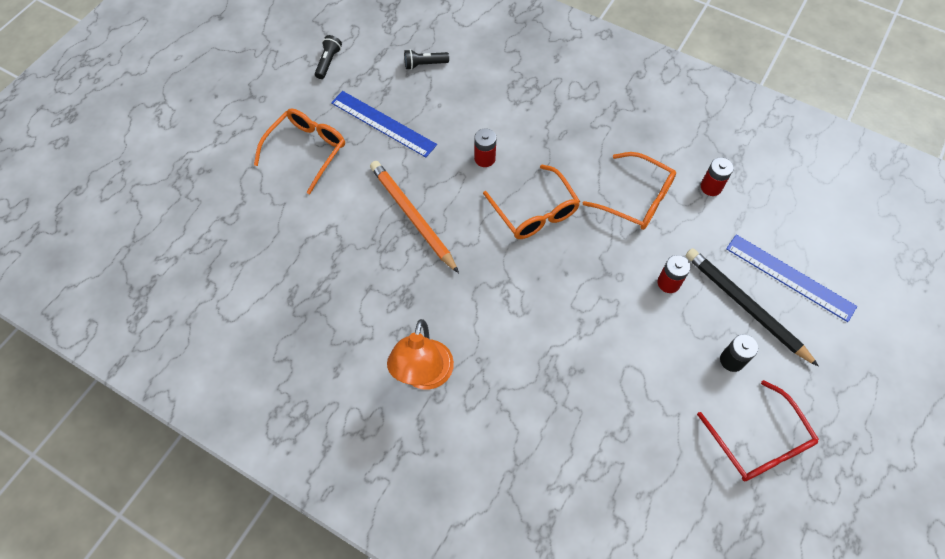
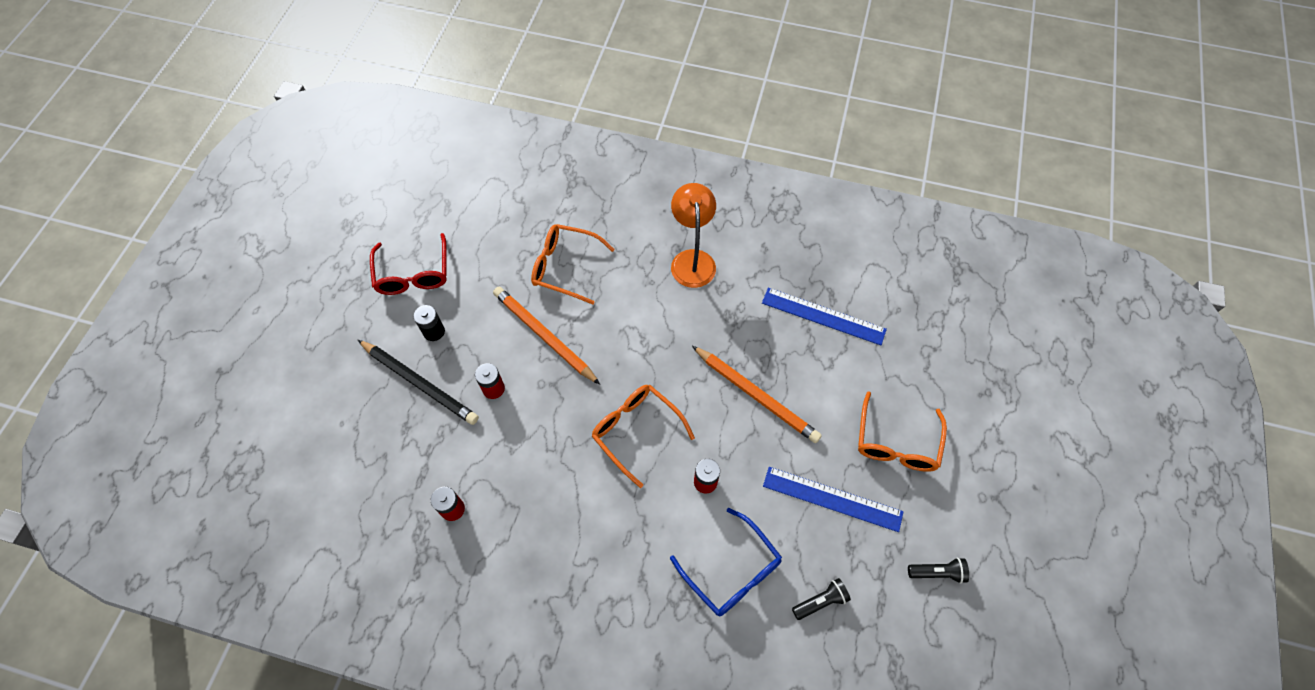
camera: 165 degrees right, 0 degrees up
black flashlight [315,35,342,79] -> black flashlight turned 90 degrees counterclockwise [908,557,969,584]
orange glasses [583,152,676,230] -> orange glasses moved to [531,224,615,305]
red glasses [697,380,819,481] -> red glasses turned 150 degrees counterclockwise [370,233,447,295]
blue ruler [726,235,857,322] -> blue ruler moved to [762,288,887,345]
none -> orange pencil [493,287,600,385]
none -> blue glasses [670,508,782,616]

